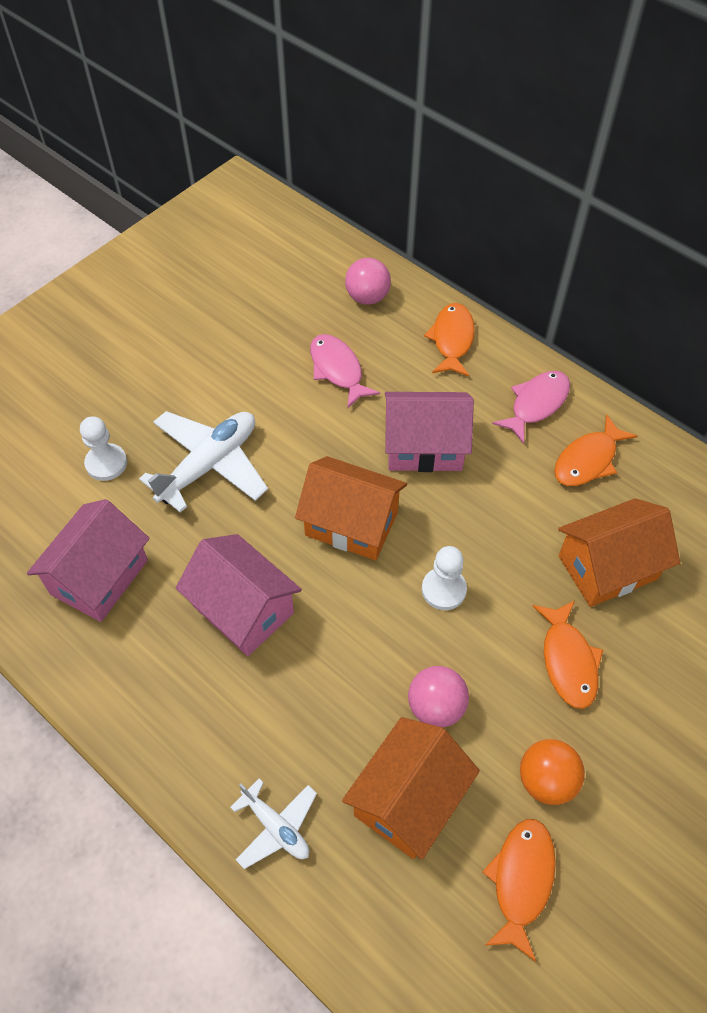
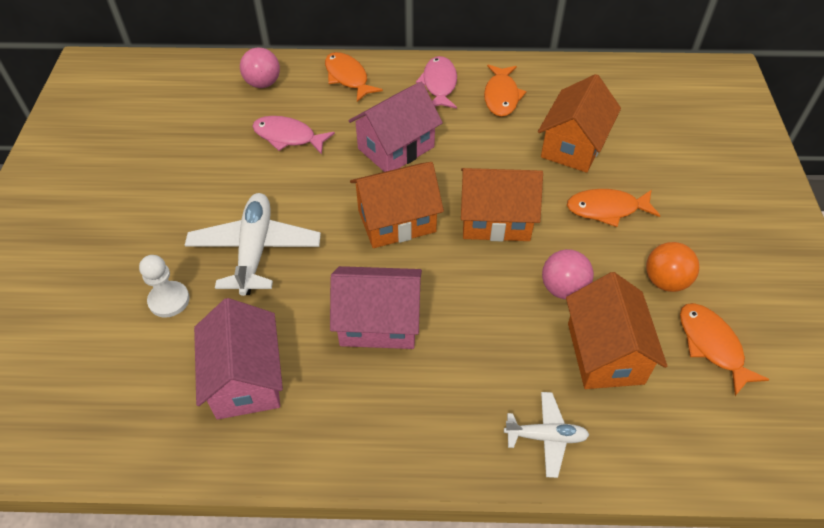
camera: 40 degrees left, 5 degrees down
white pawn [422,546,467,610] -> orange house [461,168,543,241]
orange fish [533,600,603,709] -> orange fish turned 135 degrees clockwise [567,189,660,227]

